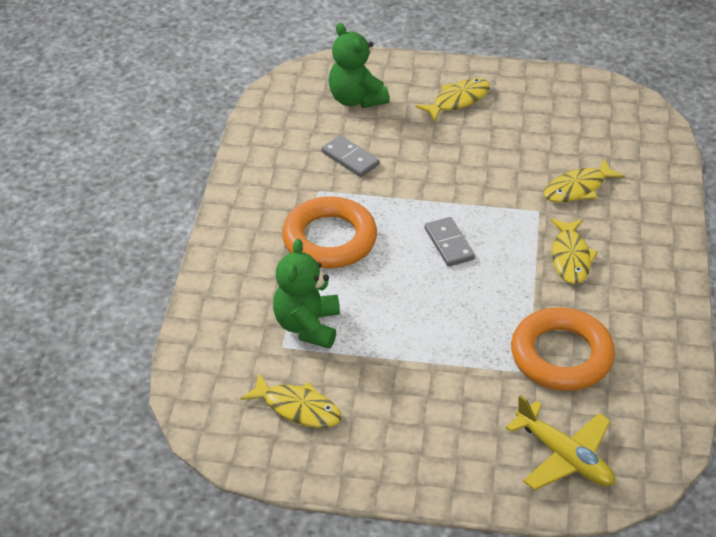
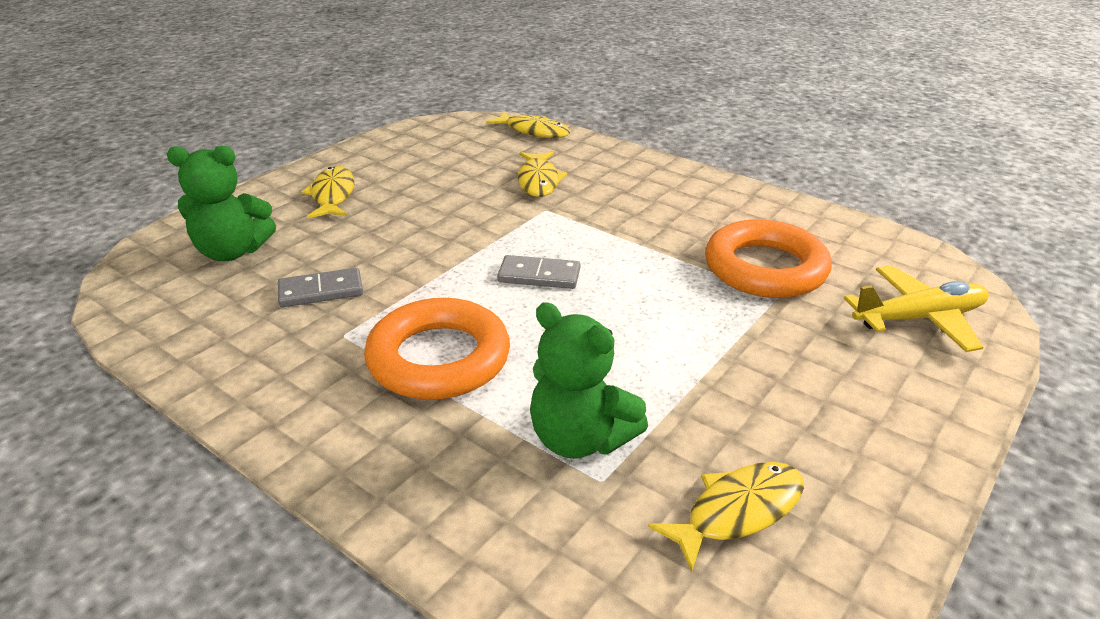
camera: 60 degrees left, 10 degrees down
yellow fish [550,219,598,284] -> yellow fish moved to [486,111,570,138]

